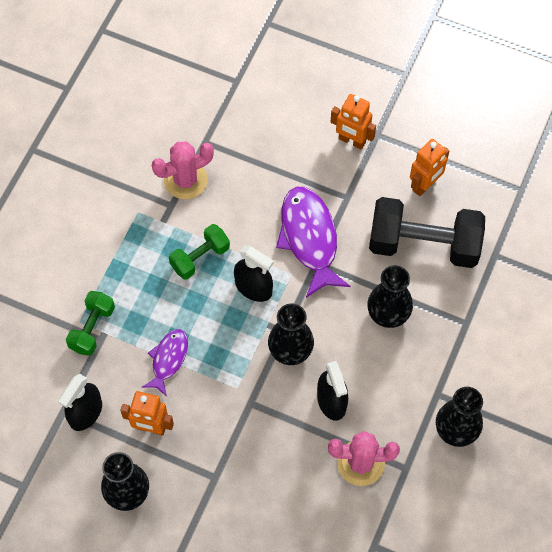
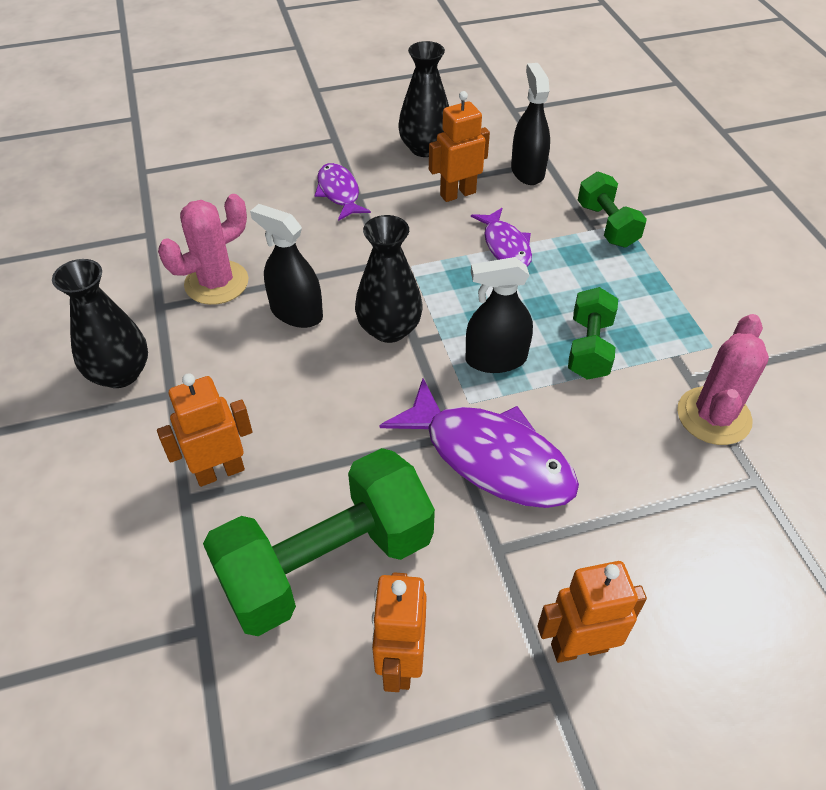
camera: 140 degrees right, 15 degrees down
black vase [367,265,413,328] -> none
black dumbbell [369,197,485,268] -> green dumbbell [203,448,435,636]
none -> orange robot [157,373,252,487]
none -> purple fish [315,163,371,221]

